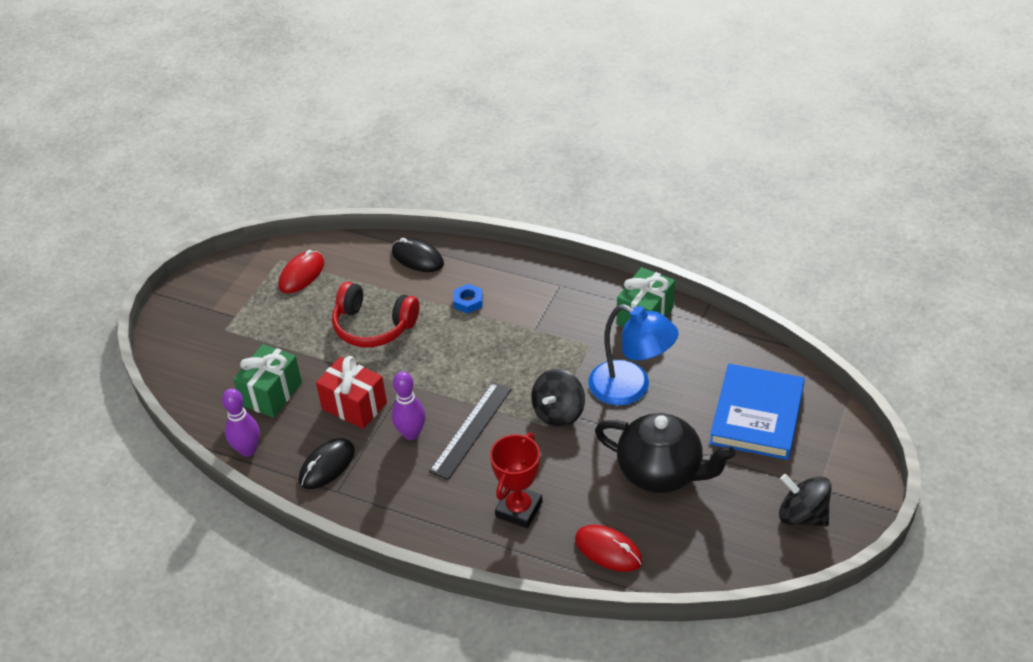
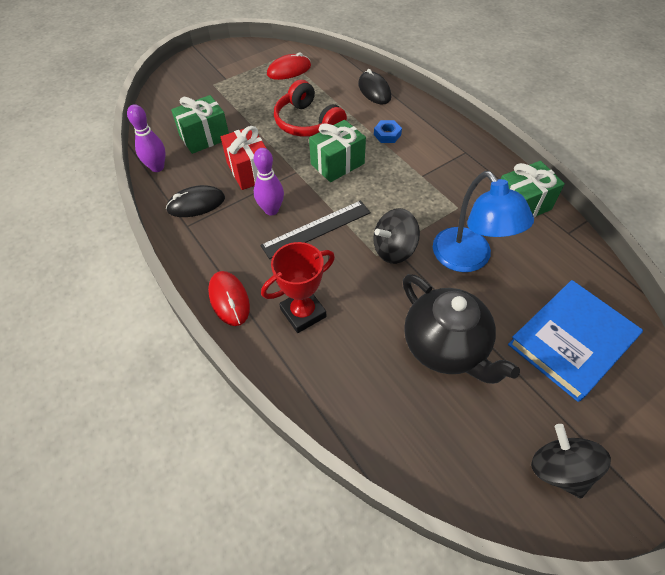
camera: 30 degrees right, 10 degrees up
red mouse [575,525,642,572] -> red mouse moved to [208,271,250,326]
none -> green gift [309,120,366,182]

